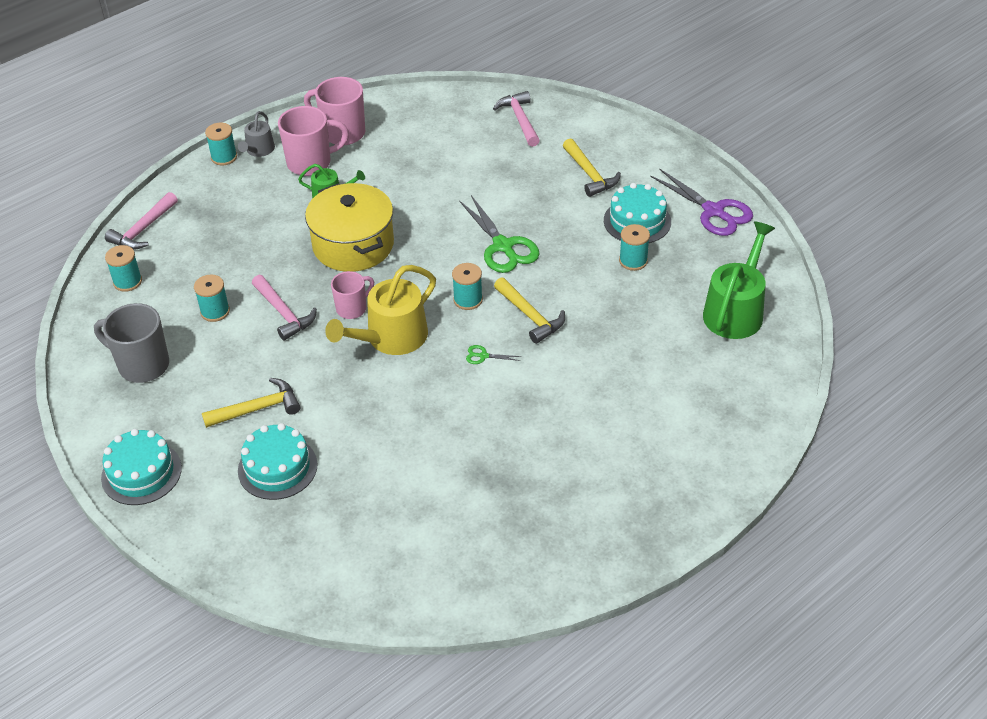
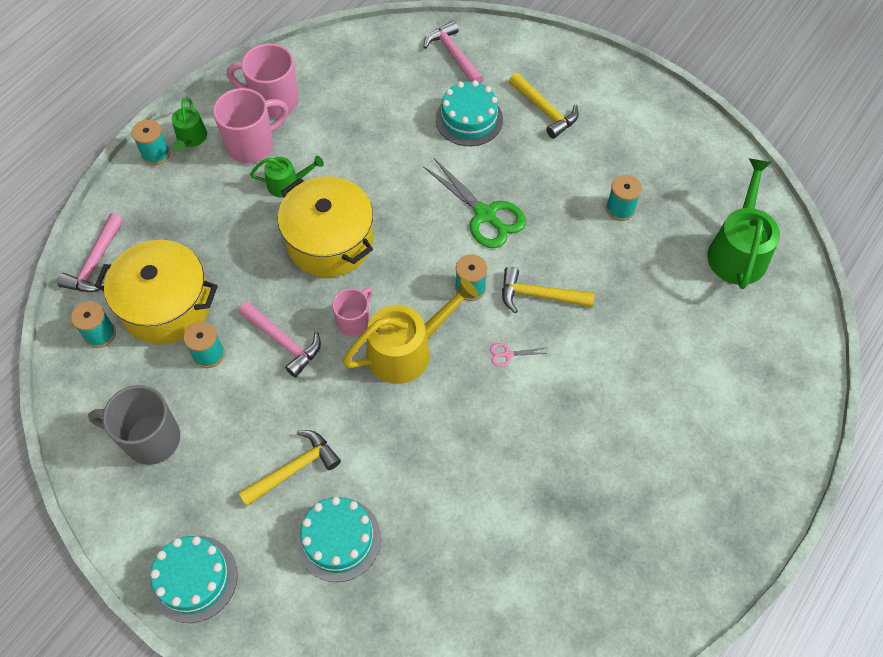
camera: 15 degrees left, 15 degrees up
grey watering can [238,111,275,157] -> green watering can [172,98,207,152]
yellow watering can [325,265,436,355] -> yellow watering can turned 150 degrees counterclockwise [342,278,478,384]
green scissors [466,345,521,364] -> pink scissors [490,343,547,367]
yellow hammer [494,277,565,344] -> yellow hammer turned 150 degrees clockwise [502,267,595,313]
turquoise cake [604,183,671,243] -> turquoise cake moved to [436,80,503,146]
purple scissors [650,168,753,236] -> none
none -> yellow pot [95,240,218,344]

